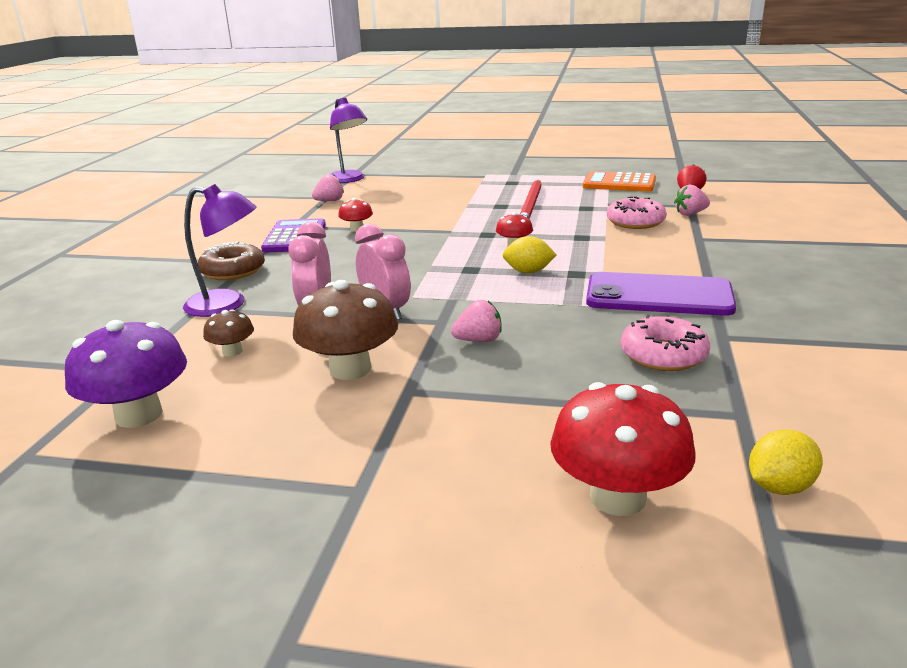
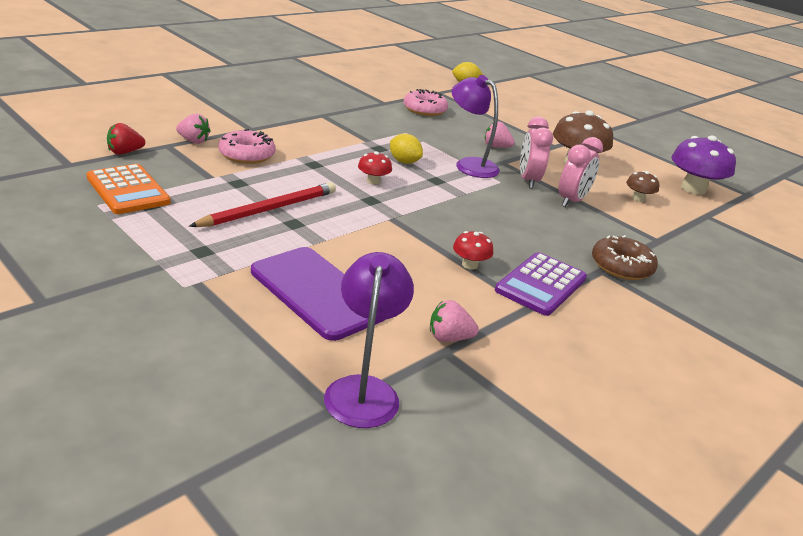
camera: 150 degrees left, 5 degrees up
purple lamp [183,184,257,317] -> purple lamp moved to [452,75,500,178]
red mushroom [550,382,695,516] -> none
purple phone [586,272,736,316] -> purple phone moved to [251,247,385,341]

